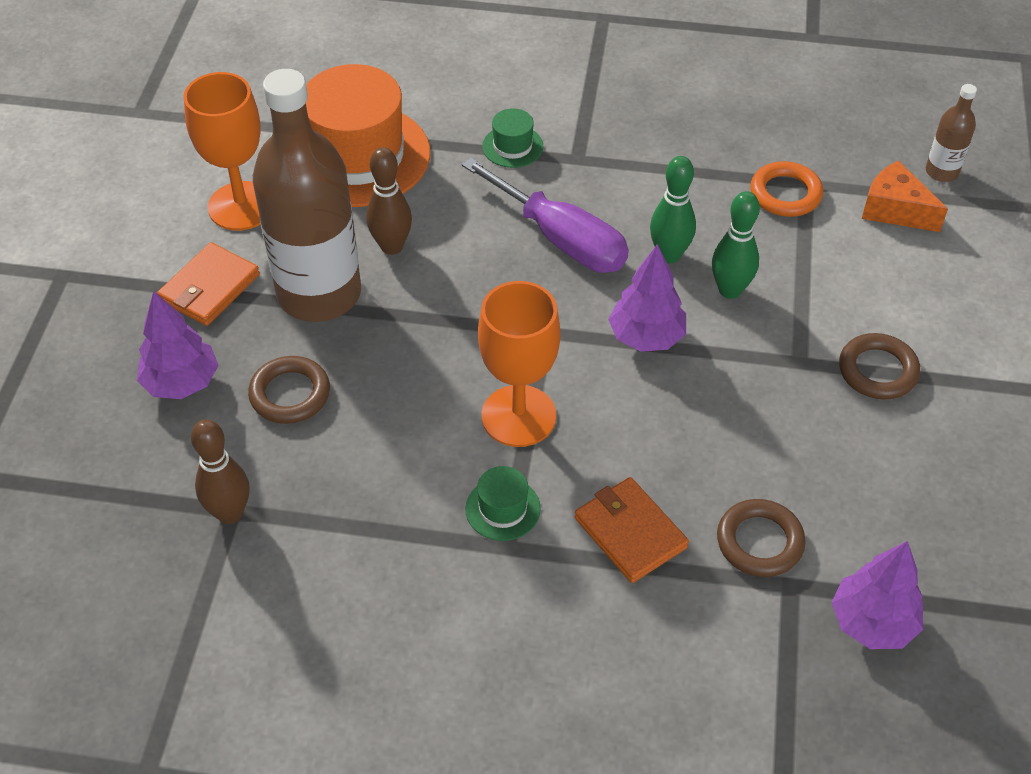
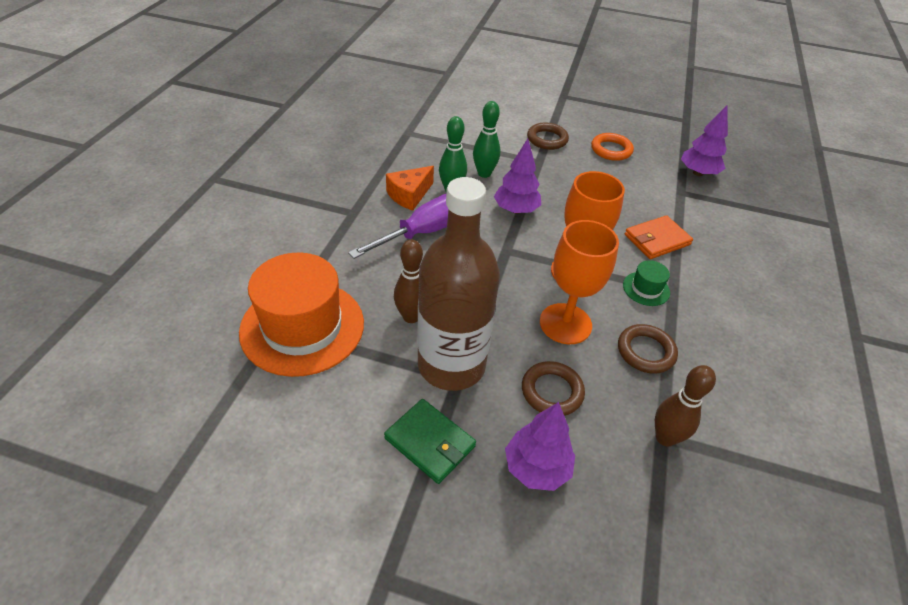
camera: 85 degrees left, 5 degrees down
orange wallet [157,242,260,326] -> green wallet [384,399,476,484]
orange goblet [183,72,261,230] -> orange goblet moved to [540,220,619,344]
green hat [482,108,543,168] -> none
brown ring [717,499,806,577] -> brown ring moved to [618,324,678,374]
orange ring [750,161,823,217] -> orange ring moved to [591,133,634,161]
orange cheese [862,160,948,232] -> orange cheese moved to [386,166,434,211]
brown bottle [926,84,977,182] -> none

